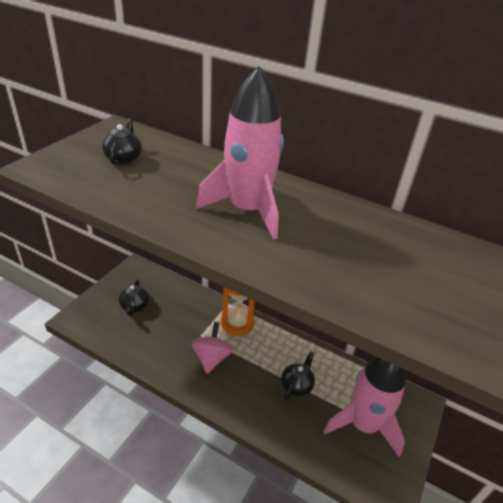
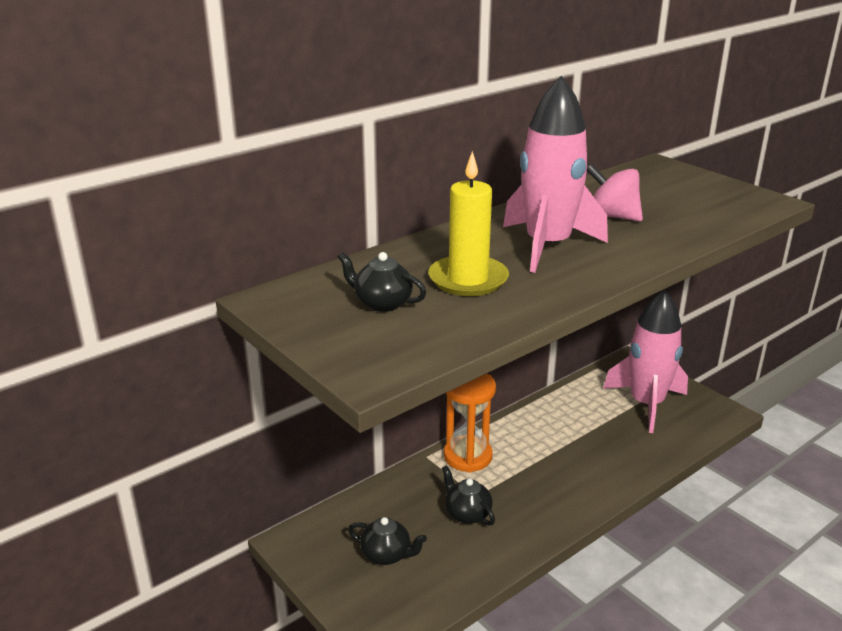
camera: 65 degrees left, 10 degrees down
pink spinning top [192,322,233,374] -> pink spinning top moved to [587,164,643,221]
black teapot [281,351,315,400] -> black teapot moved to [442,465,495,526]
none -> yellow candle [428,151,509,296]

